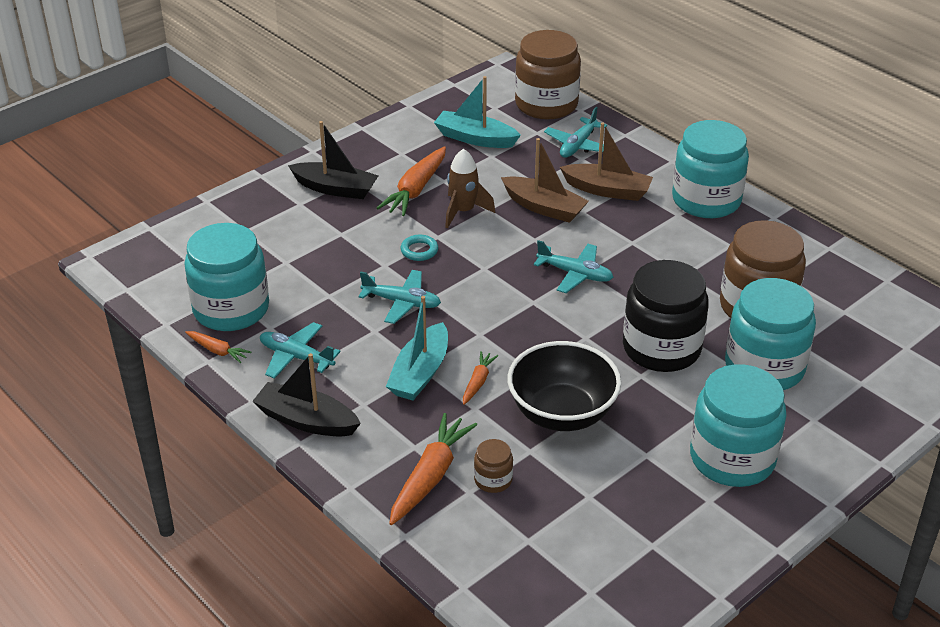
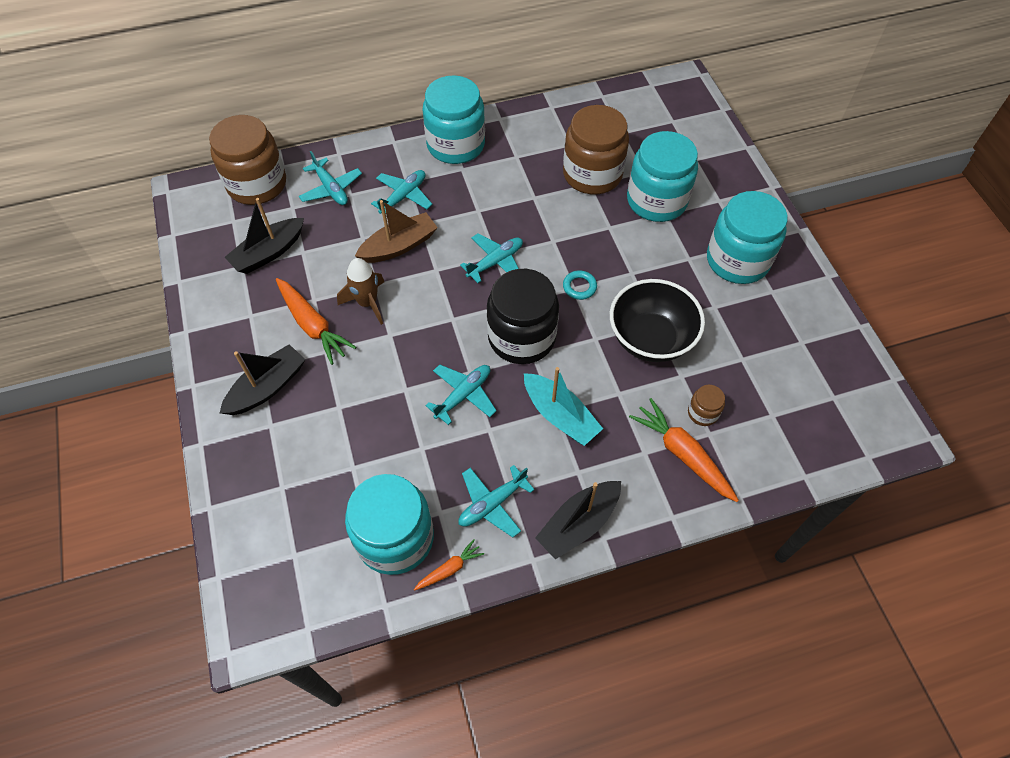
camera: 65 degrees left, 20 degrees up
turquoise ring [401,235,438,261] -> turquoise ring moved to [563,270,597,300]
turquoise boat [434,76,521,148] -> black boat [225,198,304,274]
orange carrot [463,351,498,405] -> none
brown boat [560,122,653,201] -> turquoise plane [371,170,432,214]
black jar [623,260,709,372] -> black jar moved to [487,269,559,364]

